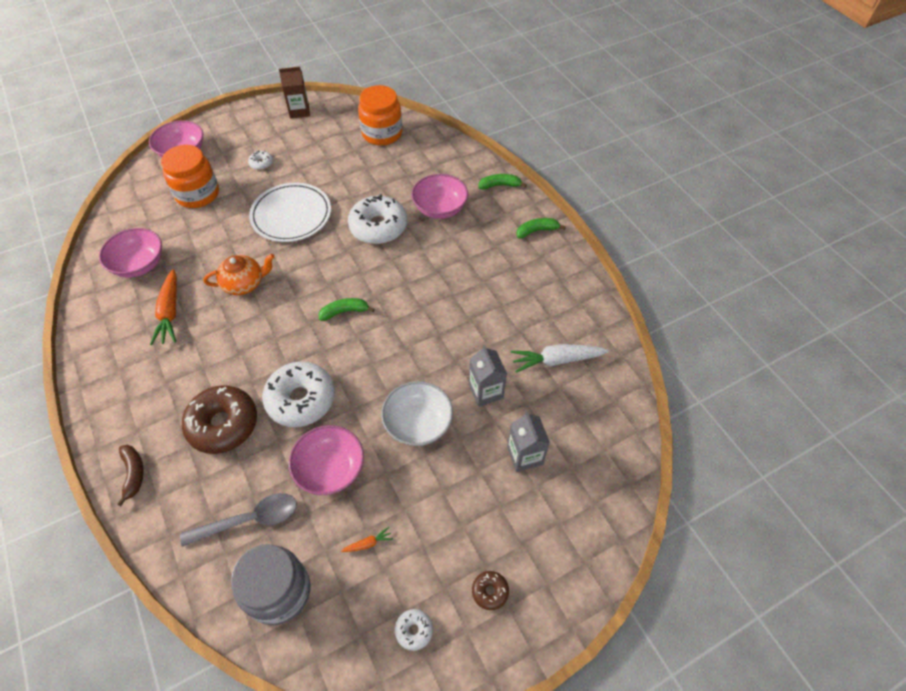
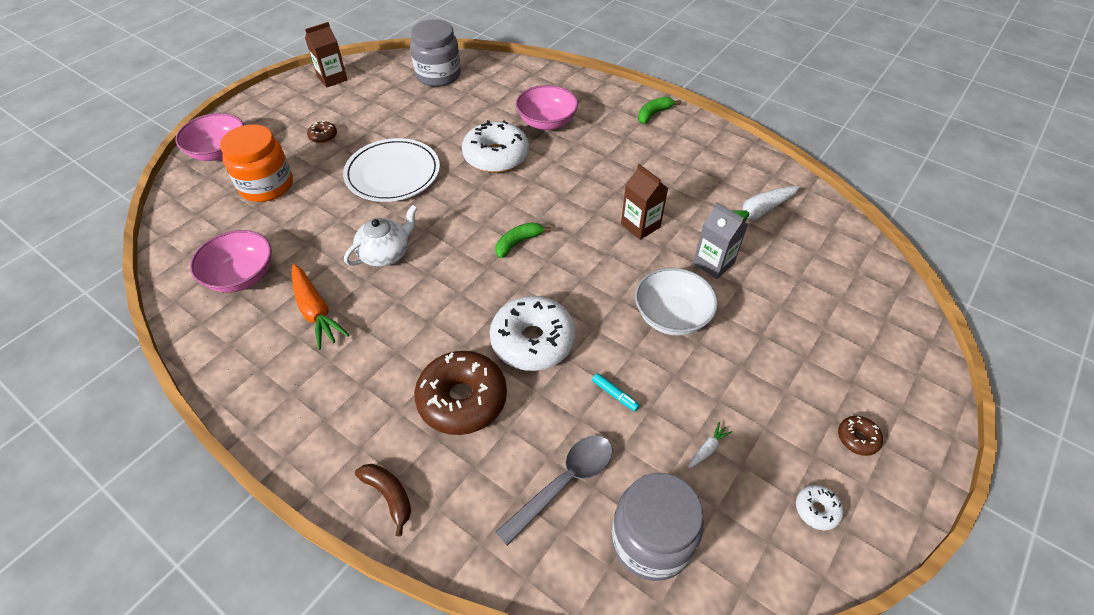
camera: 25 degrees left, 5 degrees down
orange teapot [204,254,275,295] -> white teapot [344,205,418,267]
white donut [248,150,273,170] -> brown donut [307,121,337,143]
pink bowl [289,425,364,495] -> turquoise marker [592,373,640,411]
orange carrot [341,527,393,552] -> white carrot [689,422,732,468]
orange jar [358,85,402,146] -> grey jar [410,19,461,87]
green banana [478,174,527,190] -> none
grey carton [507,411,550,472] -> none
none -> brown carton [621,164,668,240]

